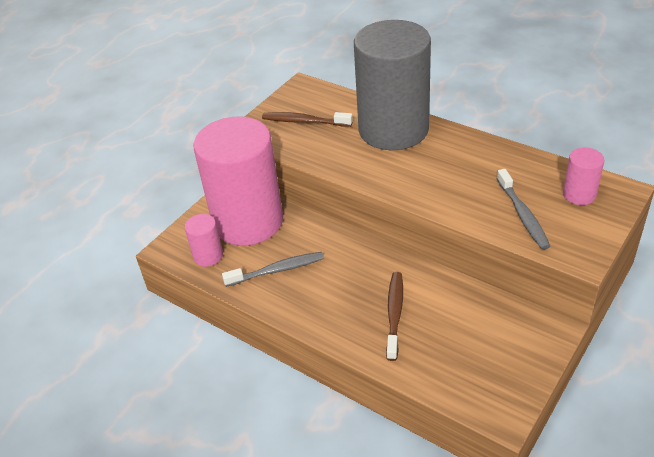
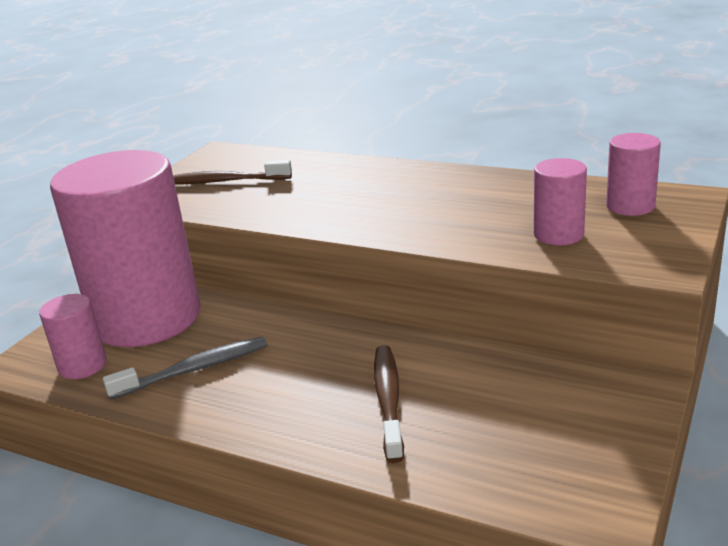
camera: 10 degrees left, 15 degrees down
grey cylinder [354,20,431,150] -> none
grey toothbrush [497,169,550,250] -> pink cylinder [534,158,587,245]

